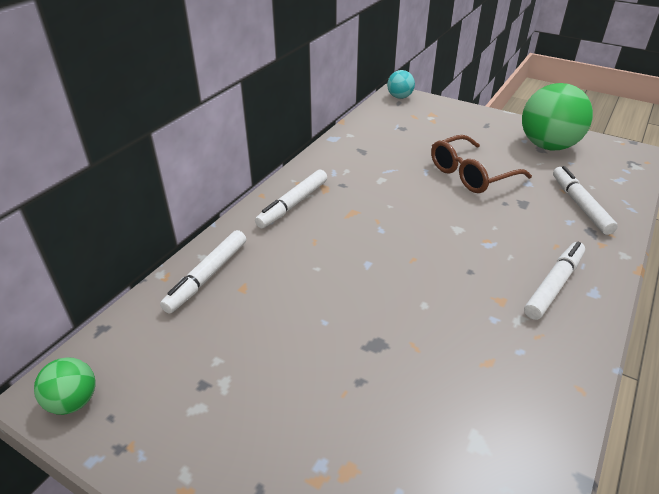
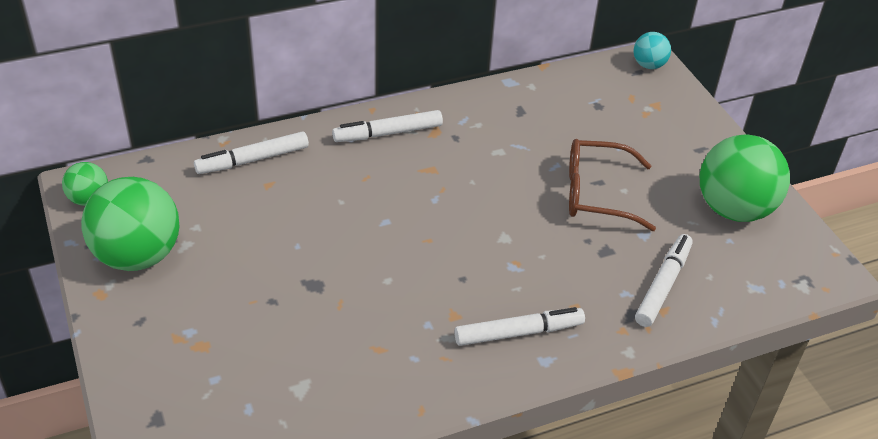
camera: 35 degrees right, 5 degrees up
none -> green ball [81,177,180,271]

